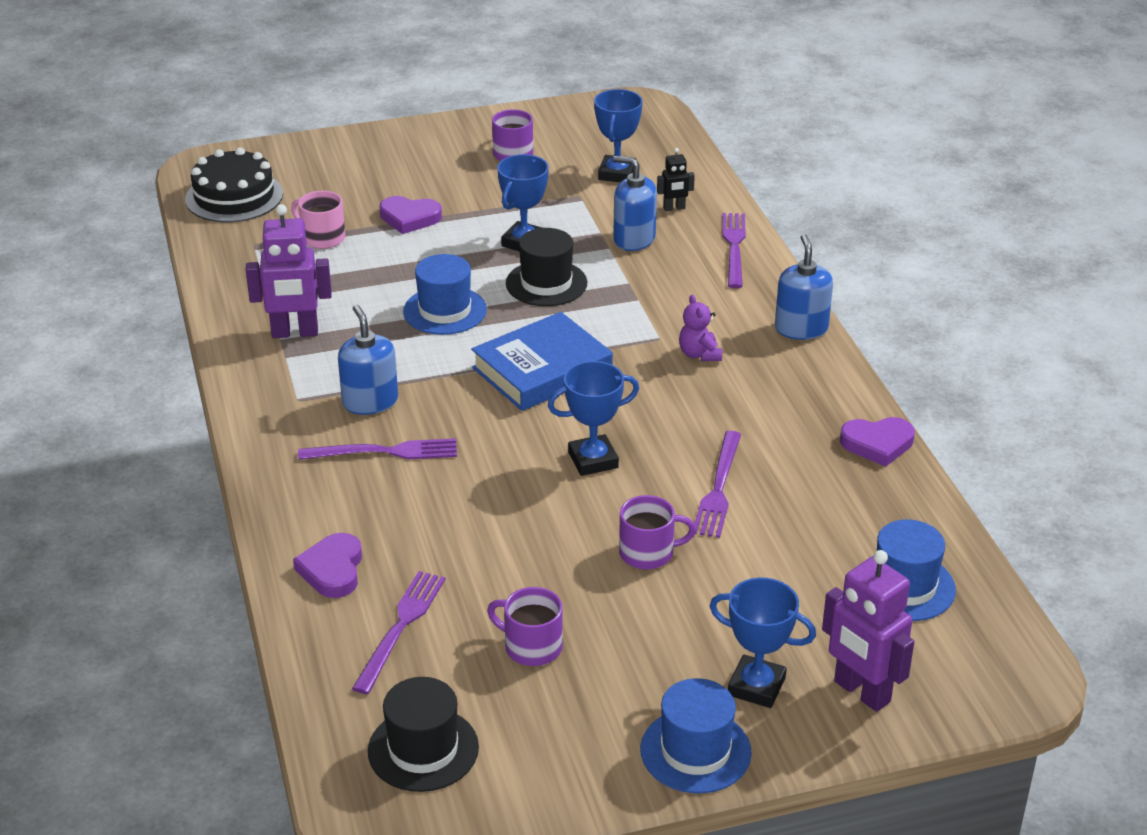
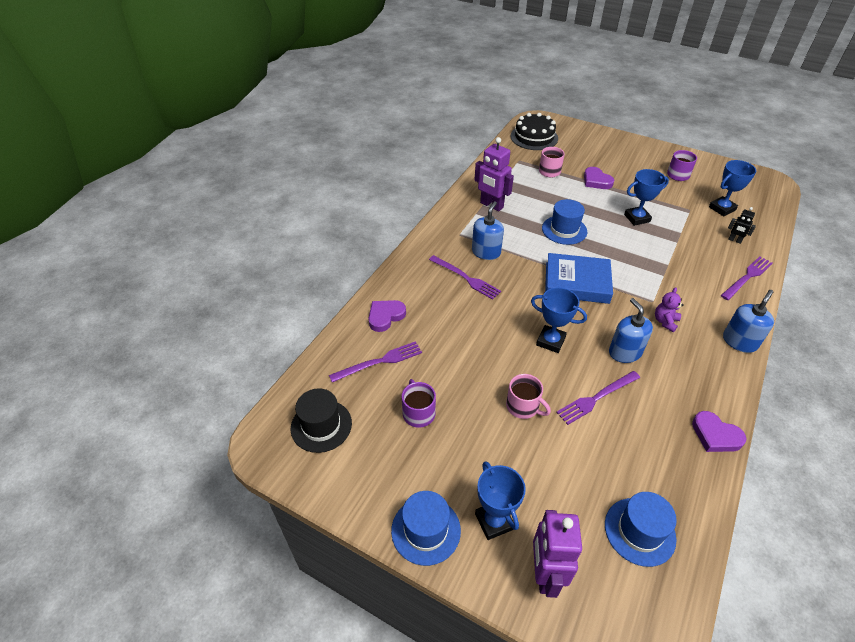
camera: 45 degrees right, 10 degrees up
black hat [506,228,587,306] -> none
blue soap dispenser [613,156,657,251] -> blue soap dispenser moved to [609,298,653,363]
purple mug [619,495,696,569] -> pink mug [506,374,551,419]

